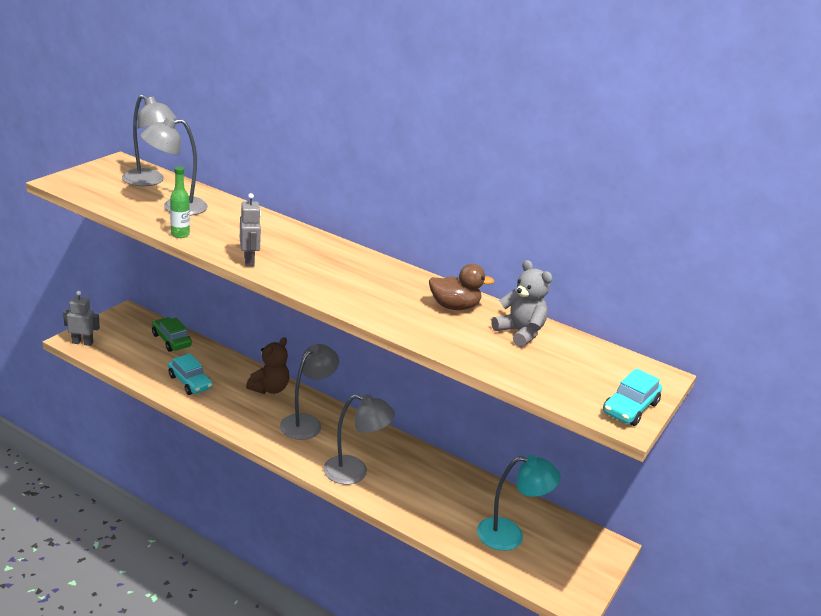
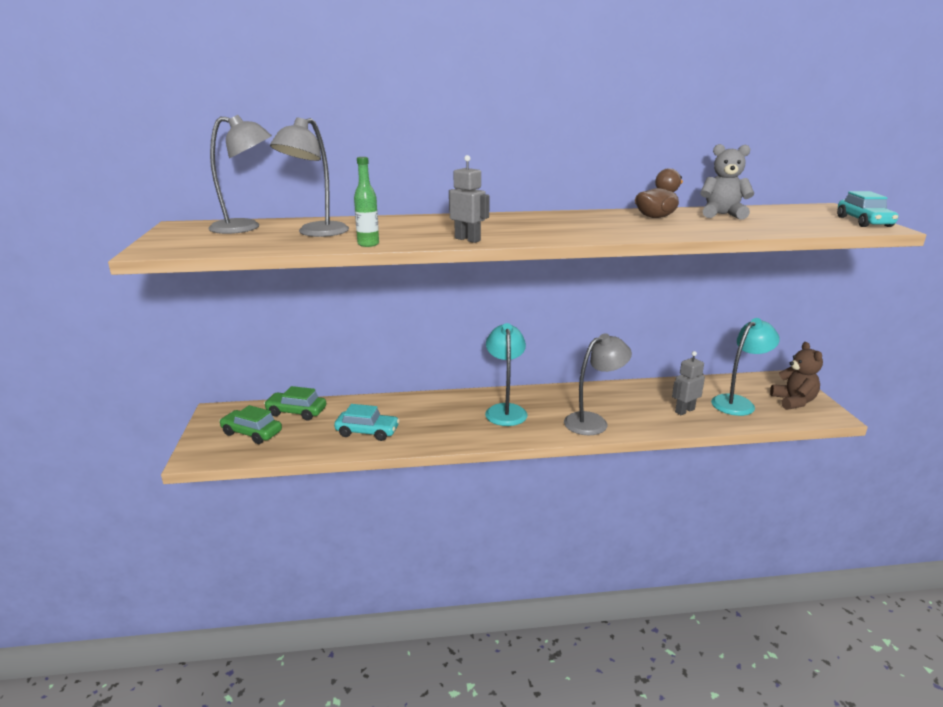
camera: 35 degrees left, 5 degrees down
grey robot [63,291,100,346] -> grey robot moved to [672,351,705,415]
brown teddy bear [246,337,289,394] -> brown teddy bear moved to [770,342,823,410]
grey lamp [280,344,339,440] -> turquoise lamp [485,323,527,426]
none -> green car [219,405,282,444]

